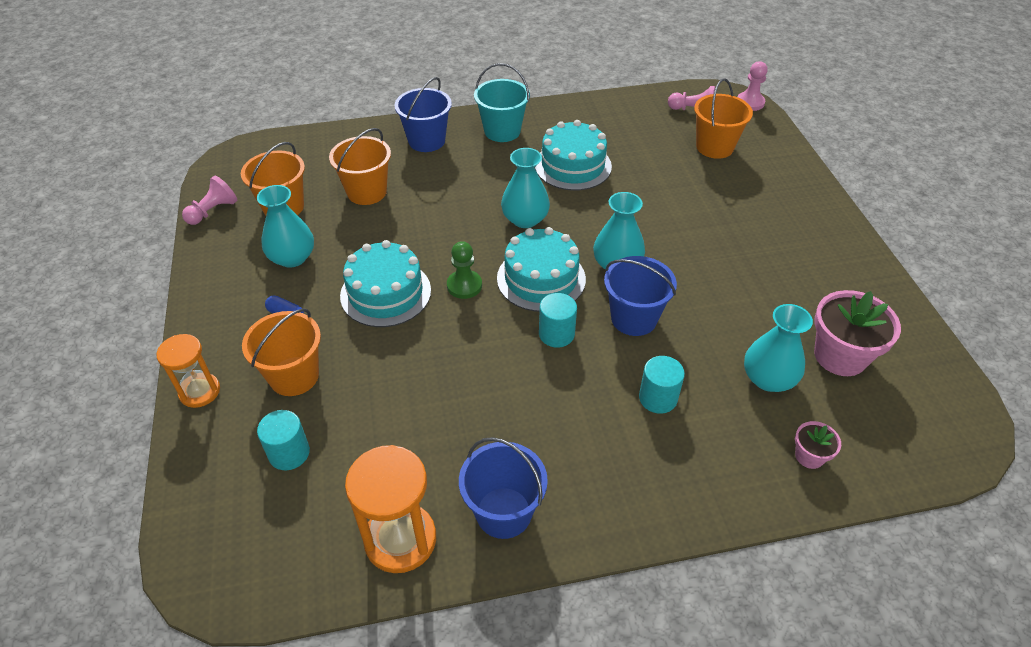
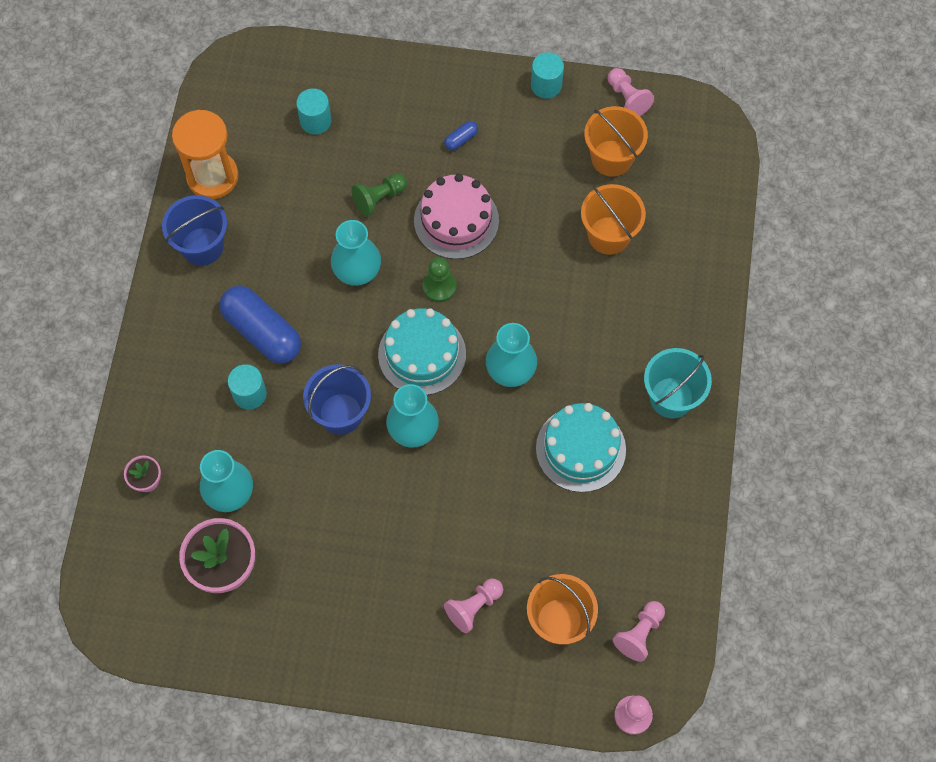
camera: 110 degrees right, 20 degrees up
orange hourglass [157,334,220,408] -> none
orange bucket [242,308,321,396] -> none
turquoise vase [257,185,314,268] -> turquoise vase moved to [331,220,381,286]
turquoise cake [340,240,431,327] -> pink cake [414,174,499,259]
blue bucket [394,77,452,152] -> none
turquoise cylinder [539,293,577,348] -> turquoise cylinder moved to [531,52,564,99]
none -> blue capsule [219,286,301,364]
none -> green pawn [351,173,407,216]
none -> pink pawn [444,579,503,633]

